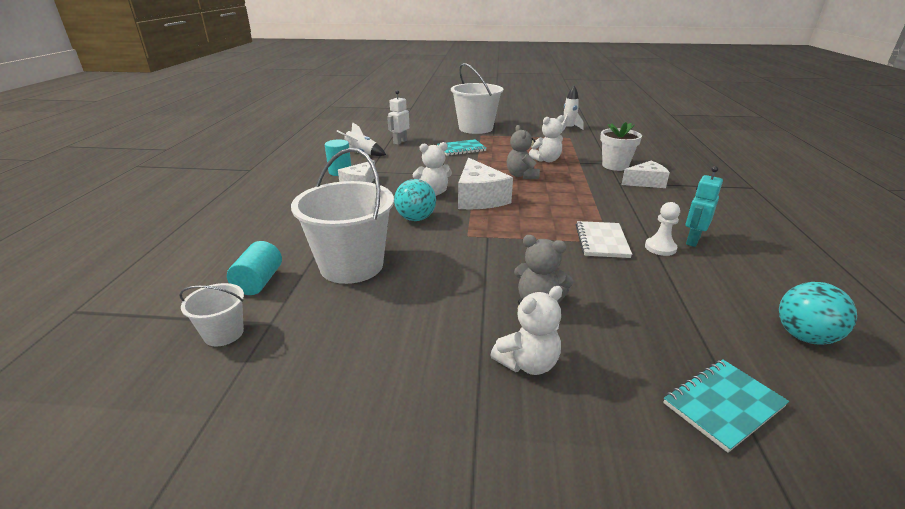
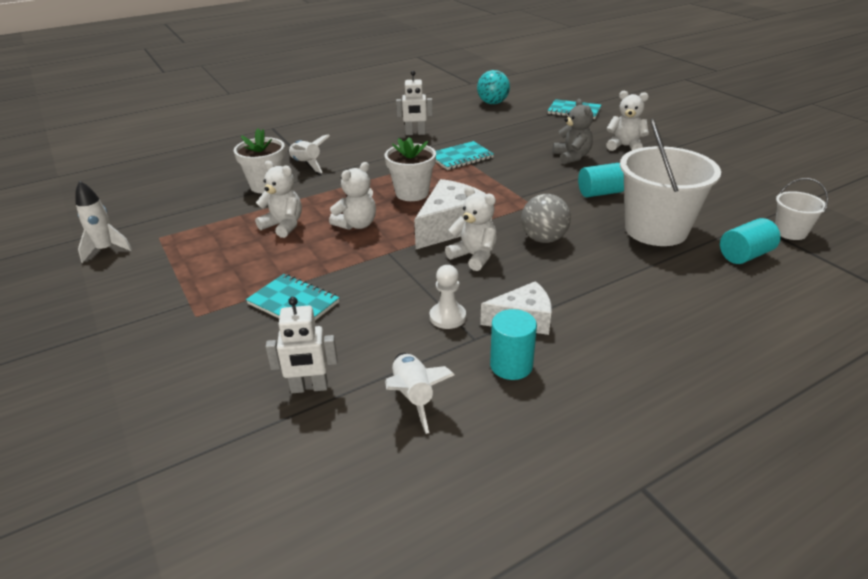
camera: 125 degrees left, 5 degrees up
turquoise ball [394,179,436,221] -> grey ball [521,194,571,243]
white bucket [451,63,503,134] -> none
grey teddy bear [507,125,540,179] -> white teddy bear [329,162,376,230]
white notebook [576,221,632,258] -> turquoise notebook [436,141,494,170]
white cheese [621,161,670,188] -> white rocket [288,134,330,173]
white pawn [645,202,680,256] -> white pawn moved to [430,265,466,329]
turquoise robot [685,166,723,247] -> white robot [396,71,433,135]
none -> white flower pot [385,137,436,201]
none -> turquoise cylinder [578,163,624,197]

